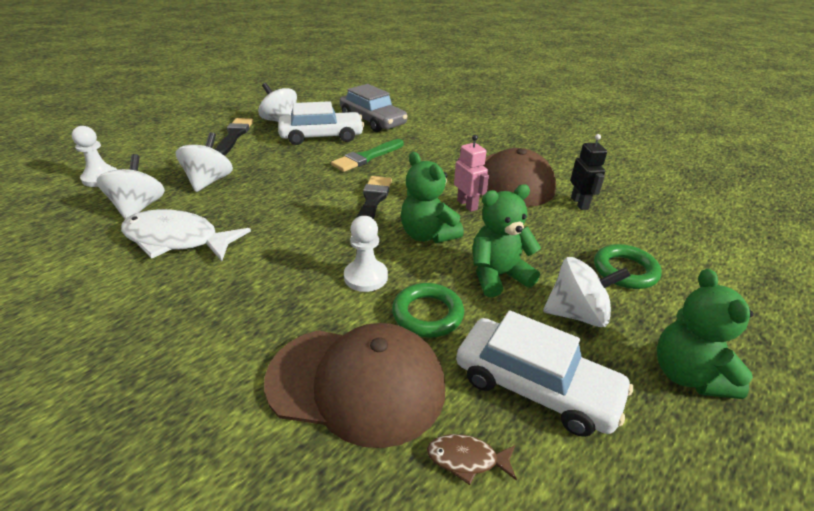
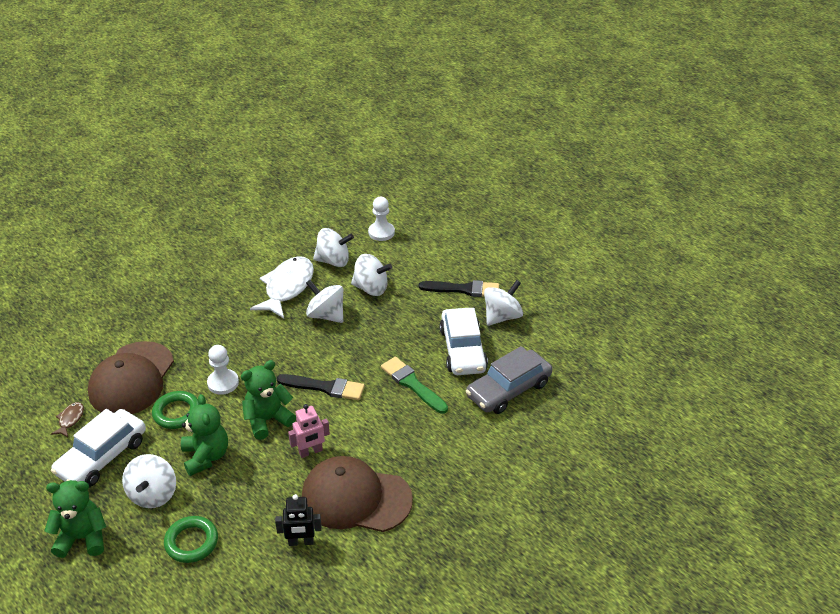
camera: 95 degrees right, 5 degrees up
none -> white spinning top [306,280,343,323]

